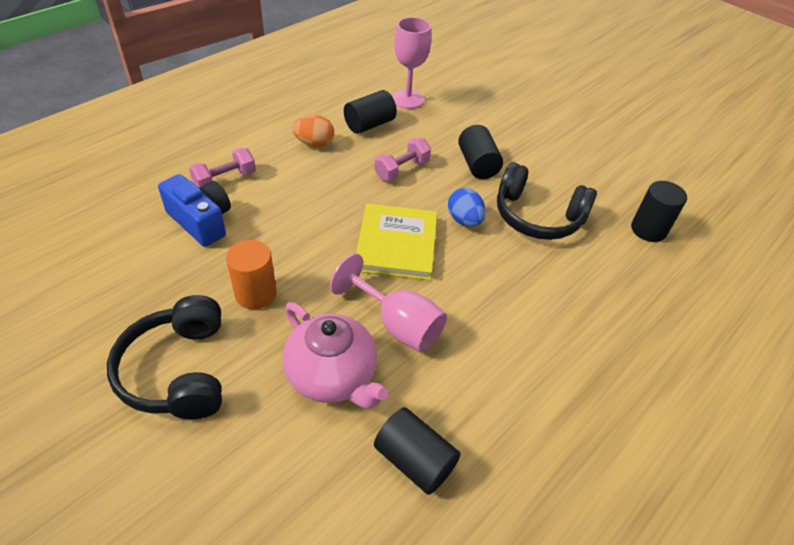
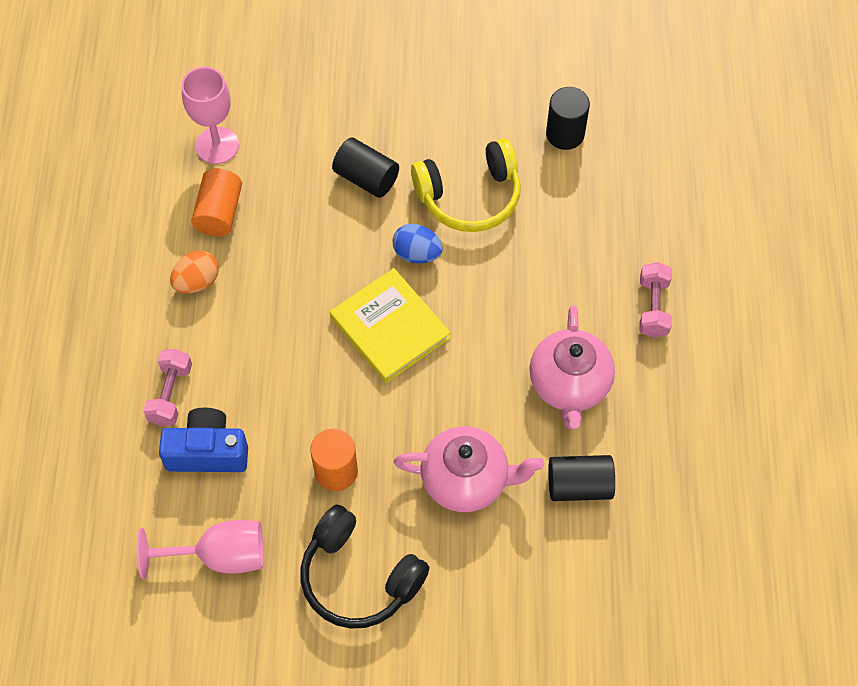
camera: 40 degrees left, 15 degrees up
pink goblet [330,254,447,353] -> pink goblet moved to [137,520,264,579]
black cylinder [344,90,397,134] -> orange cylinder [191,168,242,236]
pink dumbbell [374,138,431,181] -> pink dumbbell moved to [639,262,672,338]
black headphones [497,162,597,240] -> yellow headphones [411,138,521,232]
none -> pink teapot [529,306,615,429]

